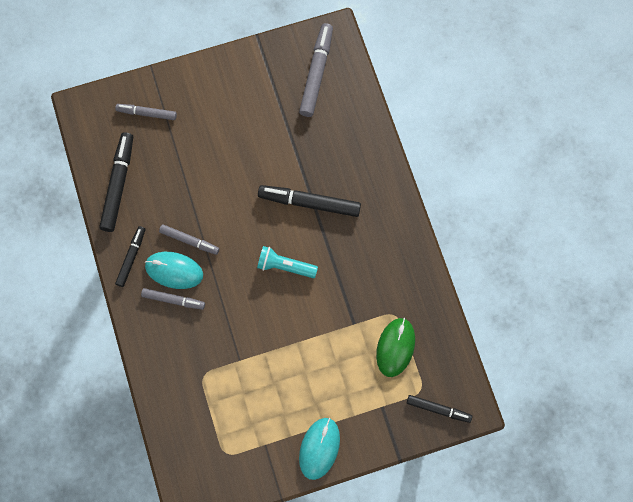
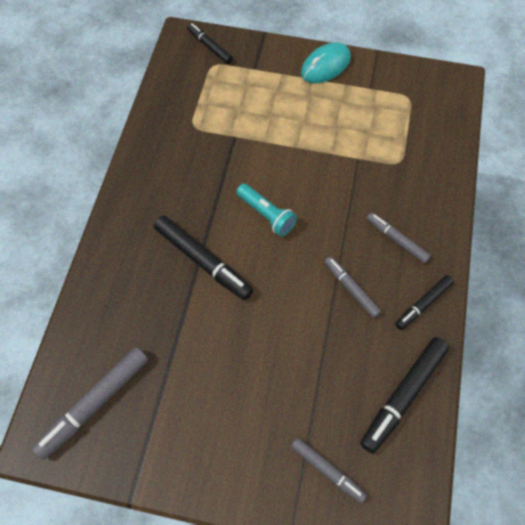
camera: 150 degrees left, 10 degrees down
turquoise mouse [145,252,203,289] -> none
green mouse [376,318,415,377] -> none

